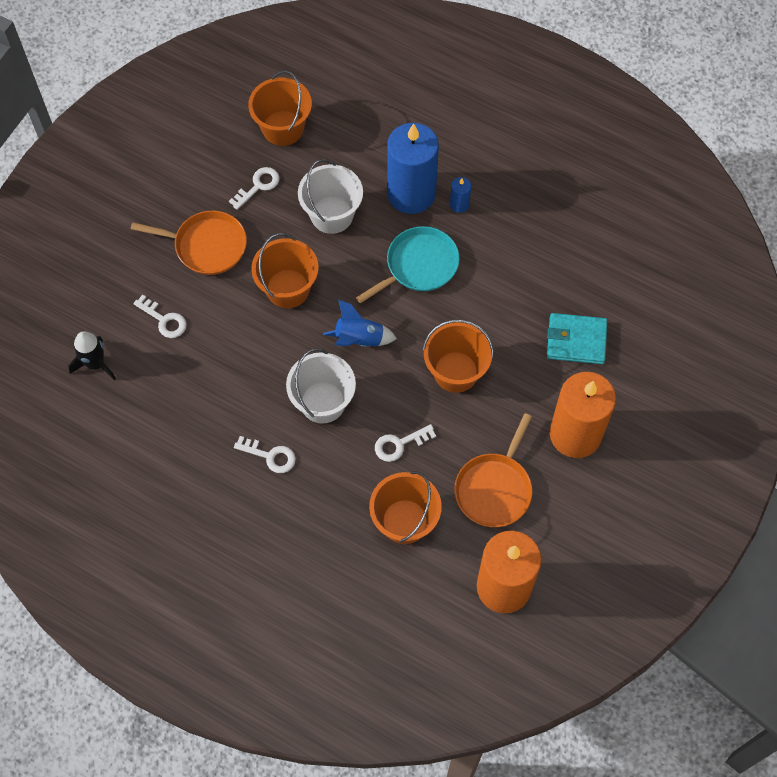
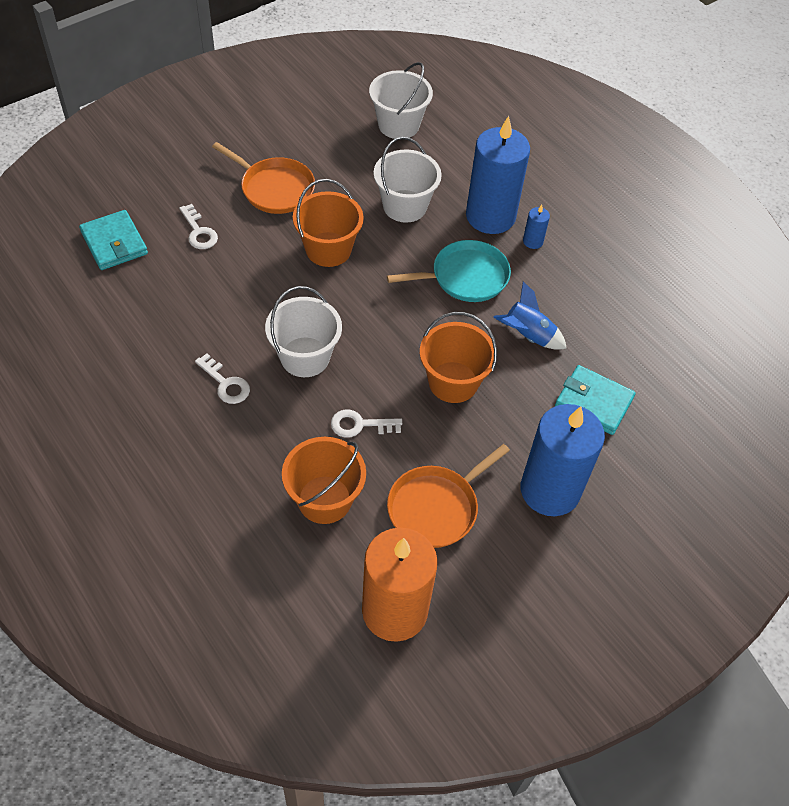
camera: 20 degrees right, 10 degrees down
black rocket [68,331,116,381] -> turquoise wallet [79,210,148,270]
white key [229,167,279,210] -> none
orange bucket [248,70,312,146] -> white bucket [369,62,433,139]
blue rocket [323,300,397,347] -> blue rocket moved to [493,281,567,350]
orange candle [550,372,616,458] -> blue candle [521,404,605,516]

